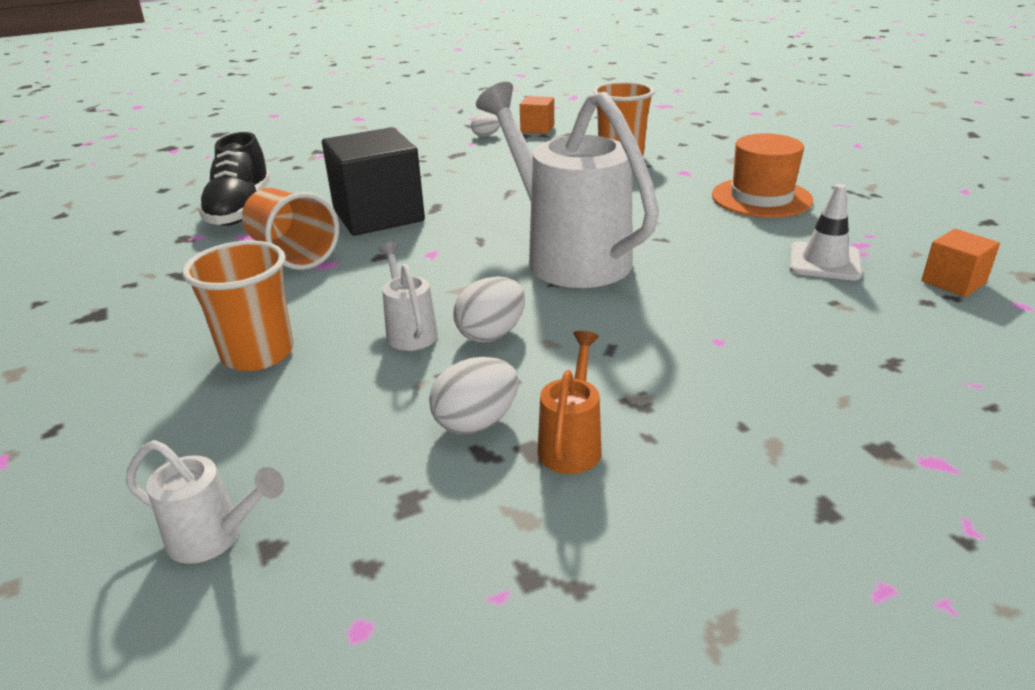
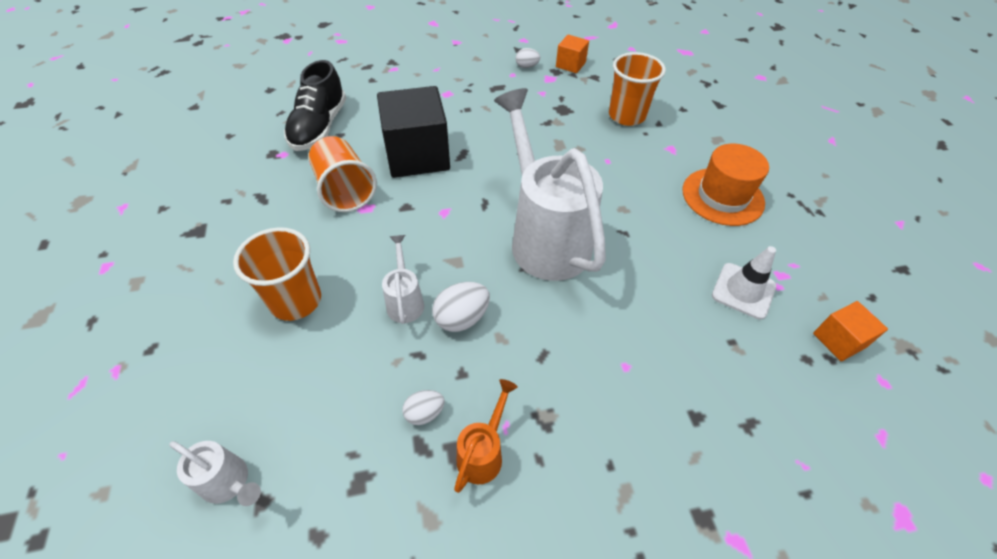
camera: 10 degrees right, 20 degrees up
white egg [429,357,519,434] -> white egg [402,390,445,425], size x0.63

